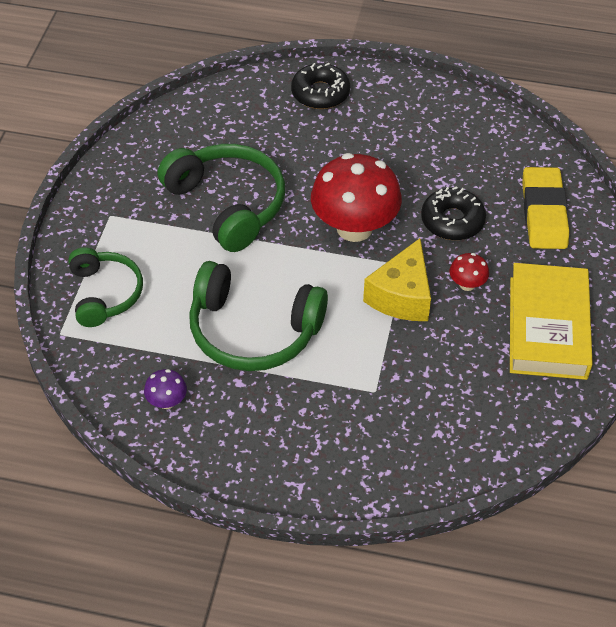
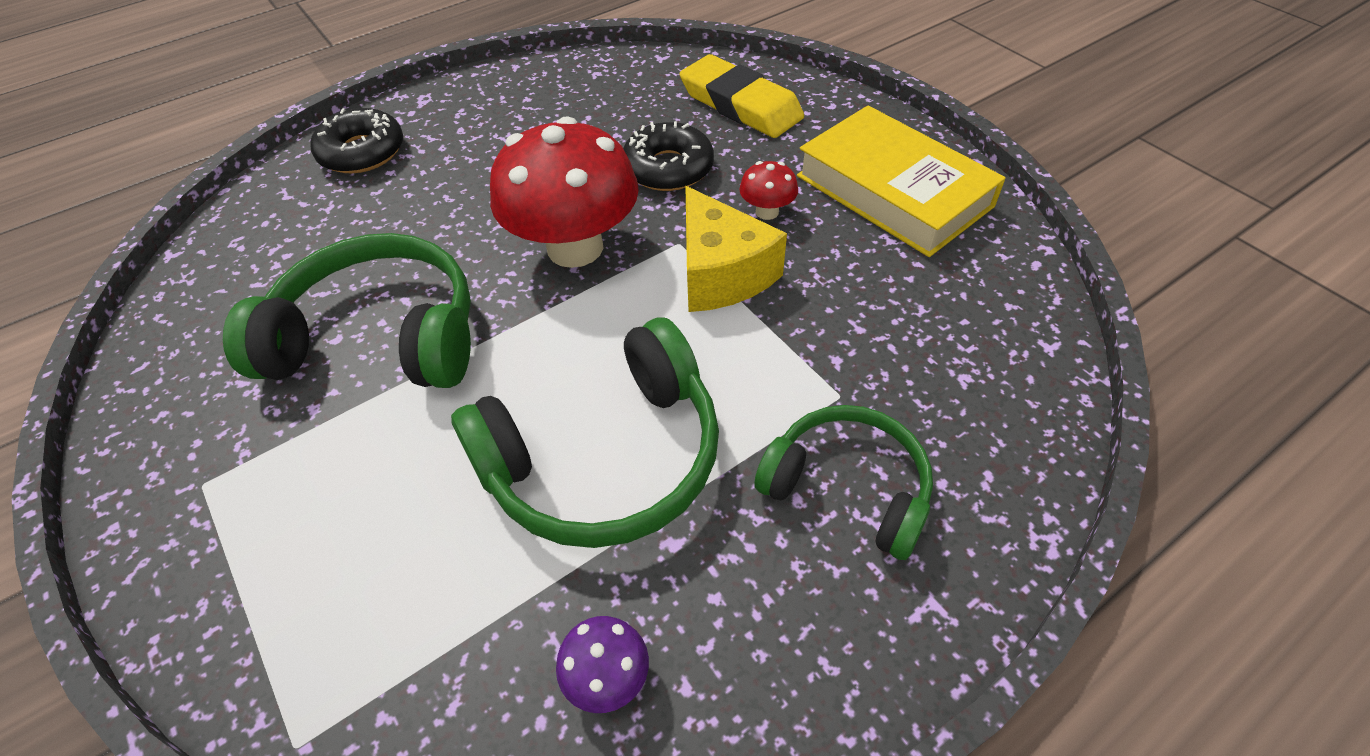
camera: 45 degrees left, 0 degrees up
green headphones [68,247,143,327] -> green headphones moved to [754,405,933,560]

